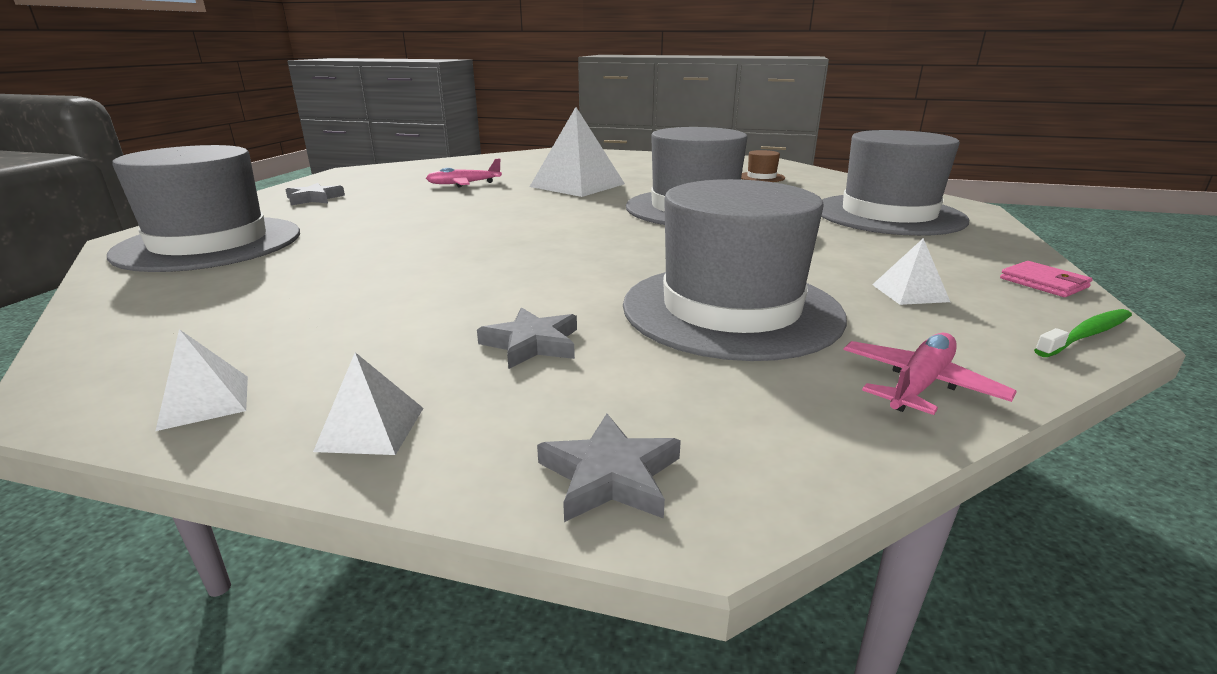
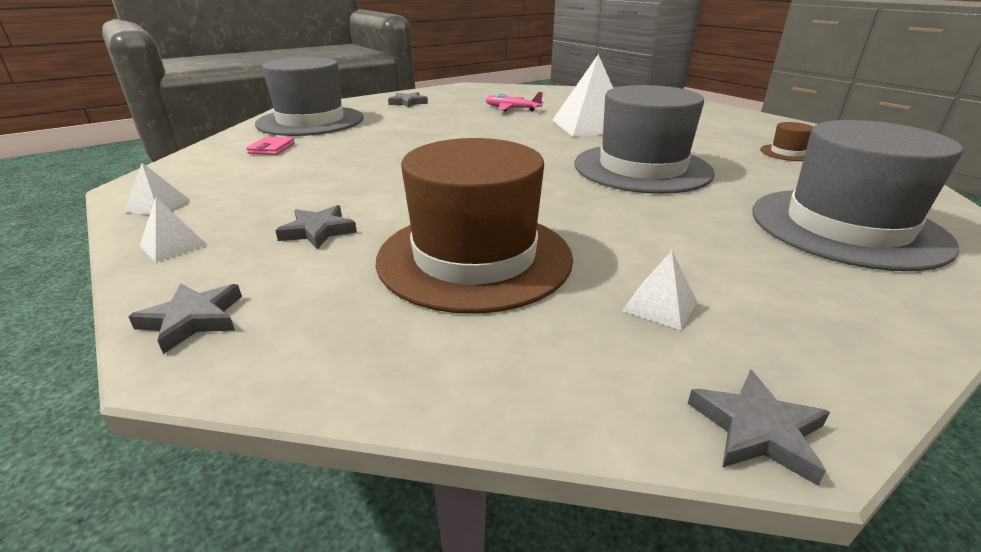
camera: 40 degrees right, 5 degrees up
grey hat [623,179,847,361] -> brown hat [376,138,573,314]
pink plane [843,333,1017,415] -> none
pink wallet [1000,261,1093,297] -> pink wallet moved to [246,136,295,155]
green toothbrush [1034,309,1132,357] -> grey star [688,370,830,486]

